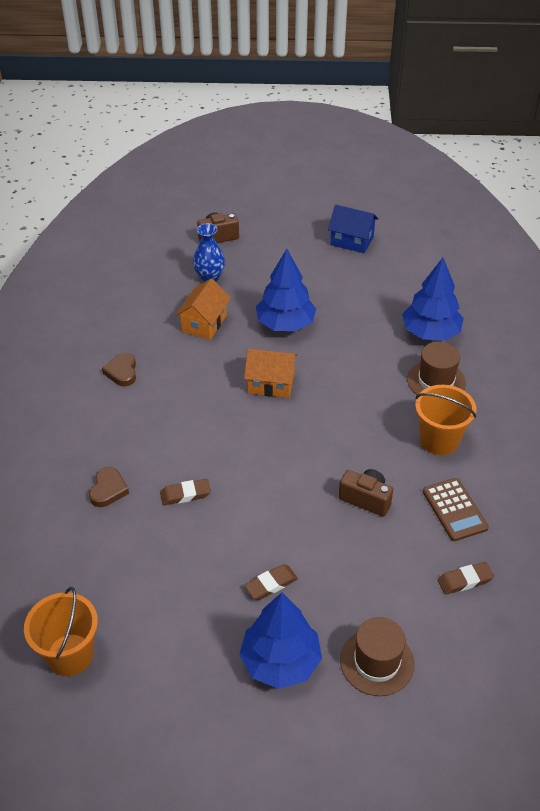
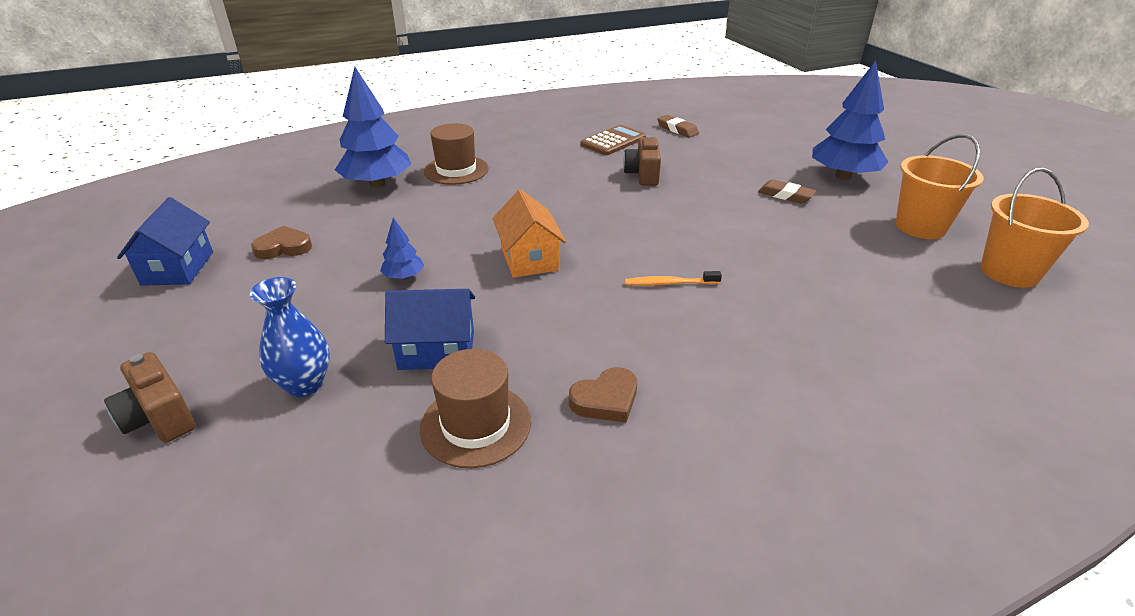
camera: 115 degrees left, 10 degrees down
brown heart [89,467,129,507] -> brown heart moved to [251,226,312,259]
brown eraser [160,479,211,505] -> none
orange house [175,278,231,340] -> blue house [385,289,475,370]
blue tree [256,249,316,331] -> blue tree [380,218,424,280], size x0.47
brown hat [340,617,414,696] -> brown hat moved to [420,349,531,468]
orange bucket [415,385,476,455] -> orange bucket moved to [895,134,983,239]
none -> orange toothbrush [625,271,722,286]

